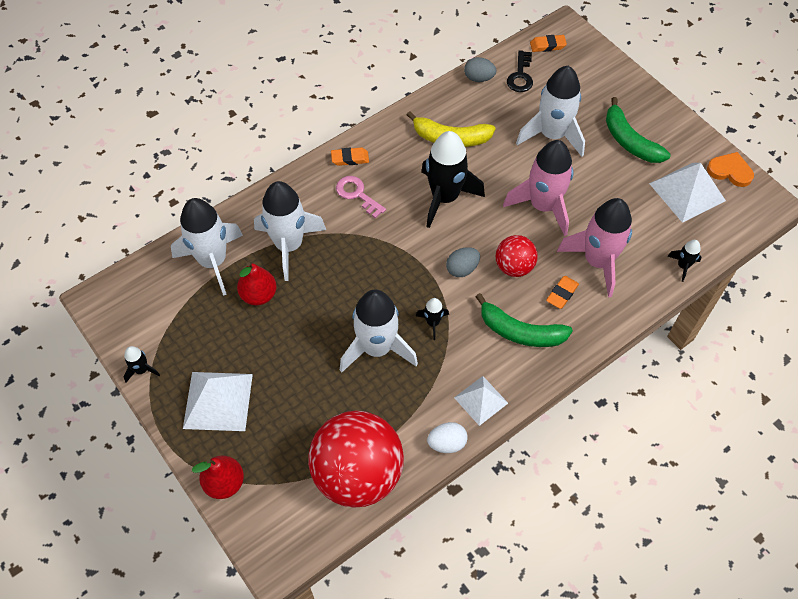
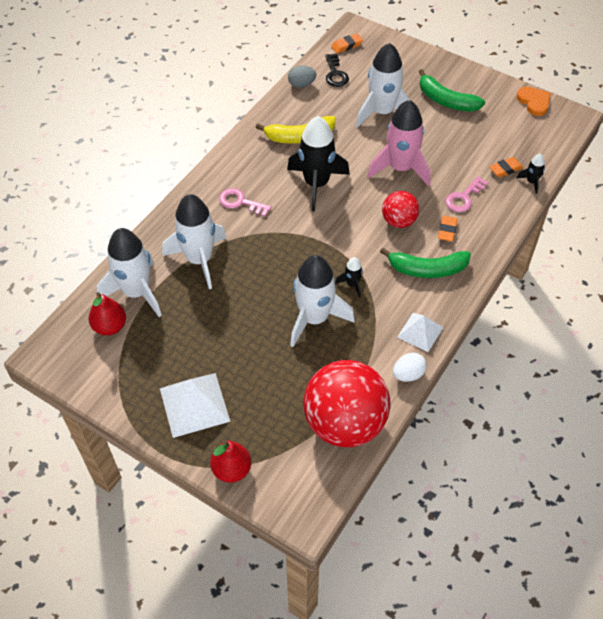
camera: 20 degrees left, 5 degrees down
black rocket [124,346,160,383] -> none
red pear [237,262,277,305] -> red pear moved to [89,292,126,336]
orange eraser [331,147,369,166] -> orange eraser moved to [489,157,523,177]
grey egg [446,247,480,277] -> none
pink rocket [557,198,632,297] -> pink key [446,176,488,212]
white pyramid [649,163,726,223] -> none
orange heart [707,152,754,187] -> orange heart turned 60 degrees clockwise [517,87,551,116]

